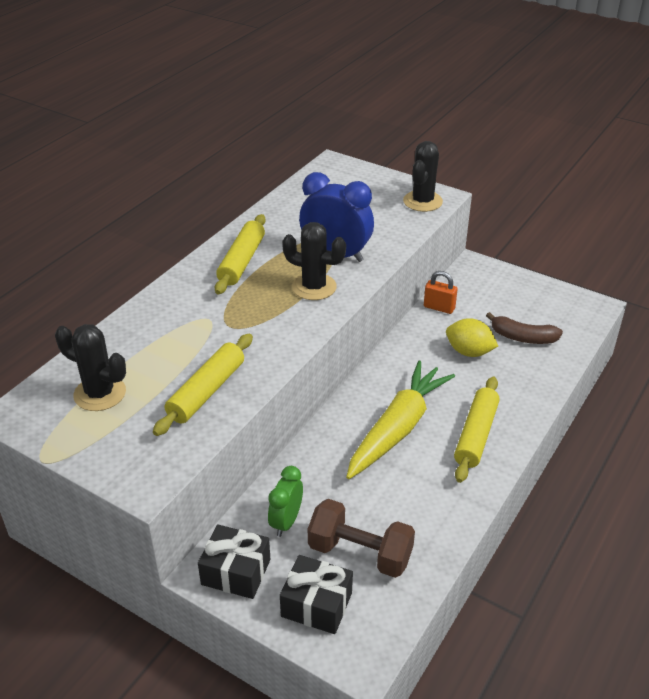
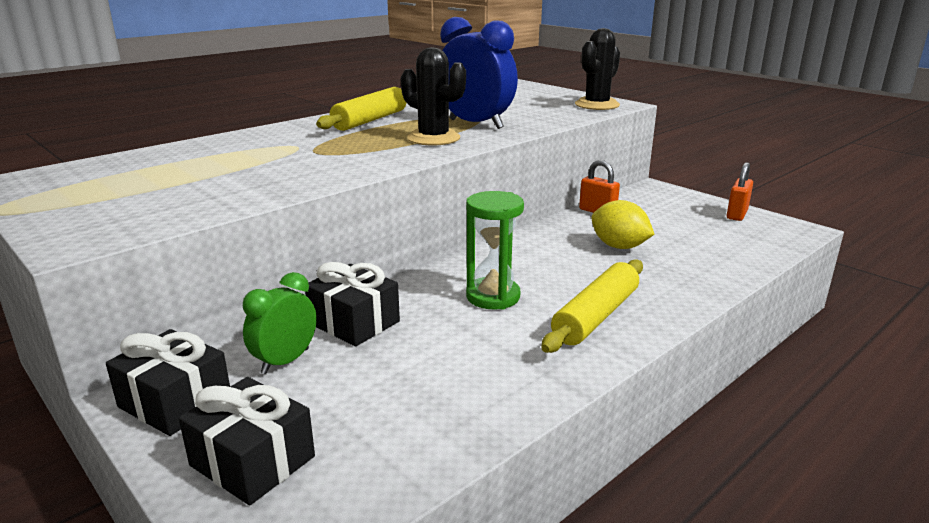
camera: 15 degrees right, 15 degrees down
black cactus [55,324,126,411] -> none
yellow rolling pin [153,334,253,436] -> none
brown dumbbell [308,499,415,578] -> none
yellow carrot [346,361,455,479] -> green hourglass [466,191,524,310]
brown banana [486,312,563,344] -> none
none -> black gift [305,262,400,346]
none -> orange padlock [727,162,753,221]

